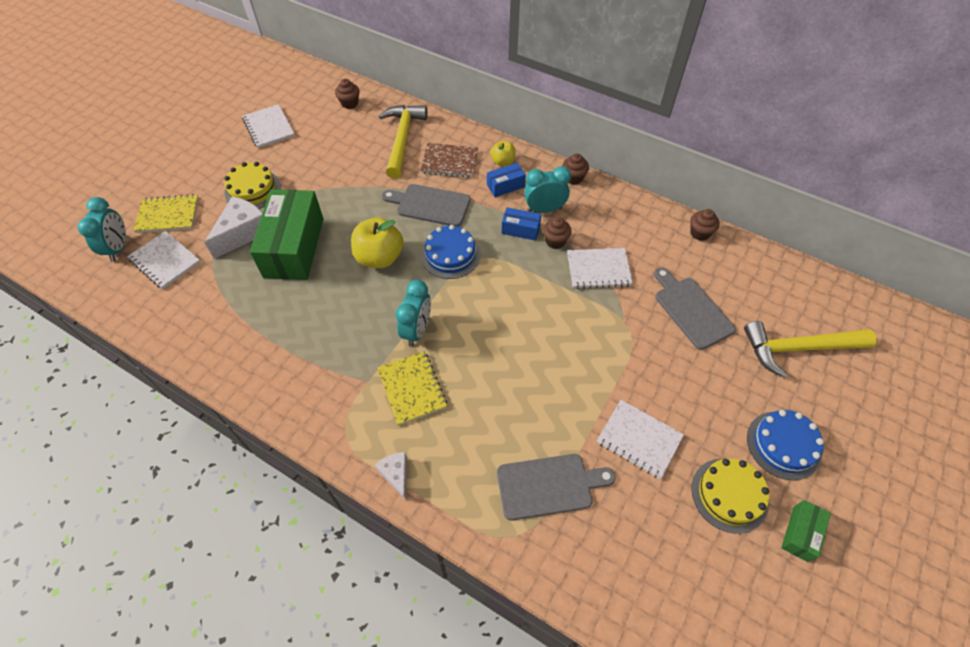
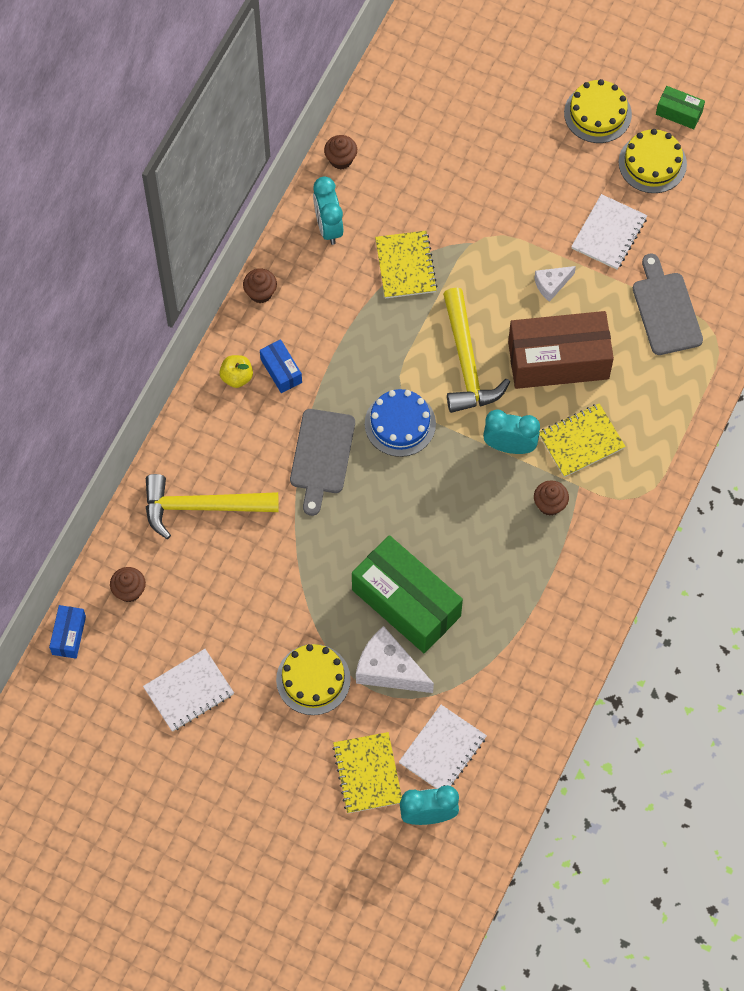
camera: 95 degrees left, 10 degrees up
green box [250,189,323,280] -> green box turned 45 degrees clockwise [352,535,463,653]
yellow apple [351,218,404,268] -> none
white cheese [375,452,407,500] -> white cheese moved to [534,266,576,302]
brown notebook [420,143,478,178] -> none
blue box [502,207,542,240] -> blue box moved to [49,605,86,659]
turquoise clock [524,166,571,213] -> turquoise clock moved to [313,177,343,245]
brown cupcake [543,217,572,249] -> brown cupcake moved to [534,480,569,516]
white notebook [567,248,633,289] -> yellow notebook [375,231,437,299]
grey cutting board [654,267,736,350] -> none
yellow hammer [744,321,876,378] -> yellow hammer moved to [443,287,510,413]
blue cake [747,410,824,480] -> yellow cake [564,79,632,143]
none -> brown box [508,311,614,389]

